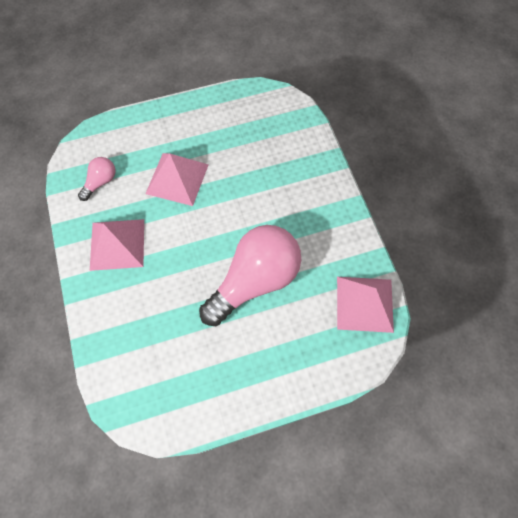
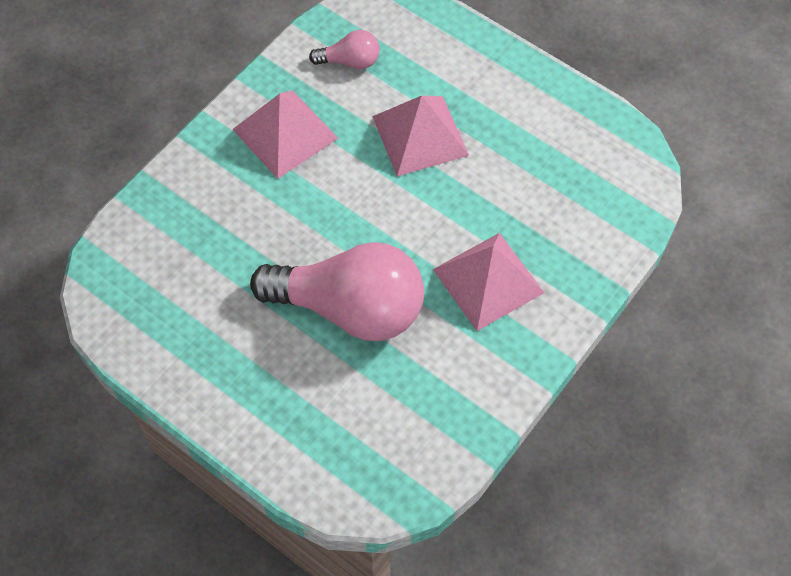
camera: 55 degrees right, 5 degrees down
pink pyramid [337,277,394,333] -> pink pyramid moved to [433,233,544,331]

